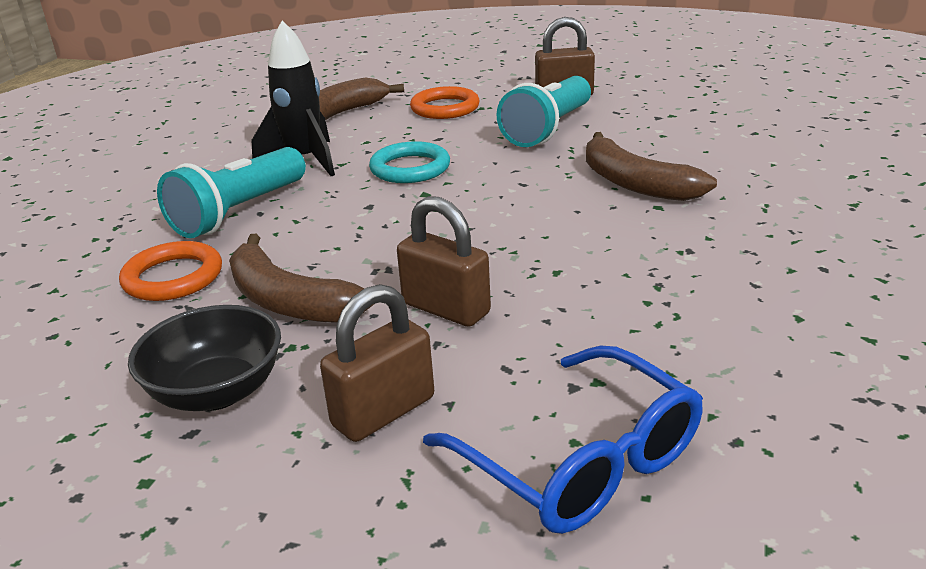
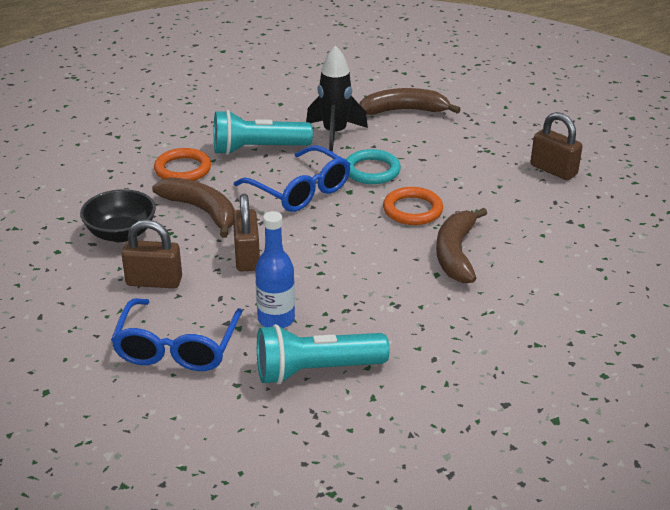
camera: 45 degrees right, 5 degrees up
brown banana [229,234,374,323] -> brown banana turned 135 degrees clockwise [152,177,235,238]
orange ring [410,86,480,119] -> orange ring moved to [383,187,443,225]
turquoise flashlight [496,76,591,147] -> turquoise flashlight moved to [257,324,389,385]
none -> blue glasses [234,146,350,212]
none -> blue bottle [255,211,295,328]

